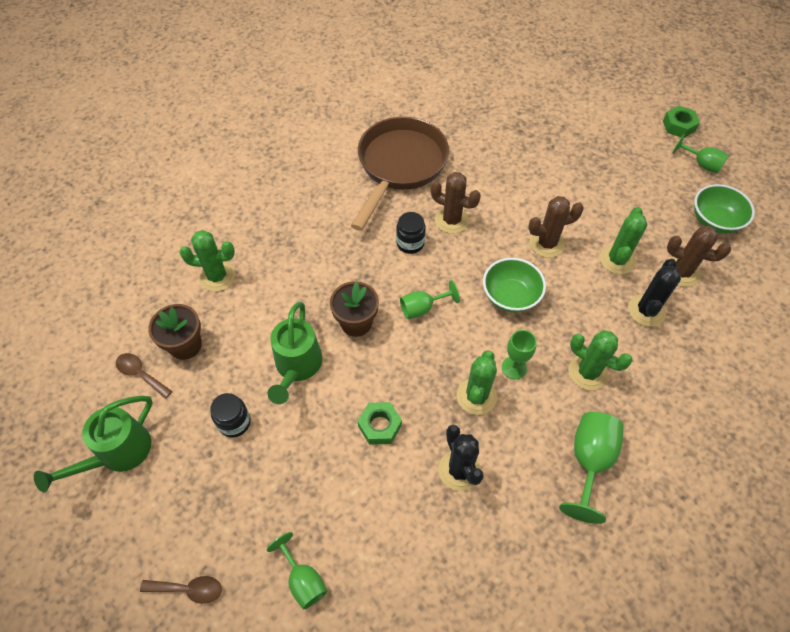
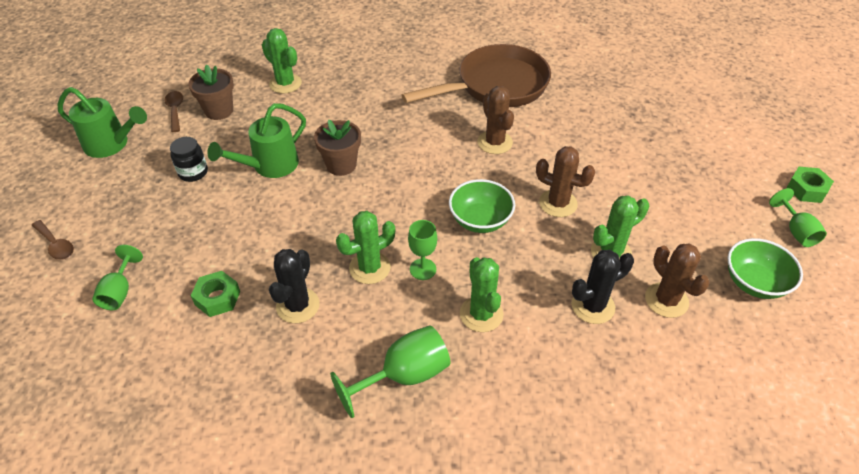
camera: 40 degrees right, 10 degrees down
green watering can [34,396,153,493] -> green watering can turned 150 degrees counterclockwise [58,87,147,158]
green nut [358,402,402,445] -> green nut moved to [191,271,240,317]
black jar [396,212,426,254] -> none
green goblet [400,280,460,319] -> none

